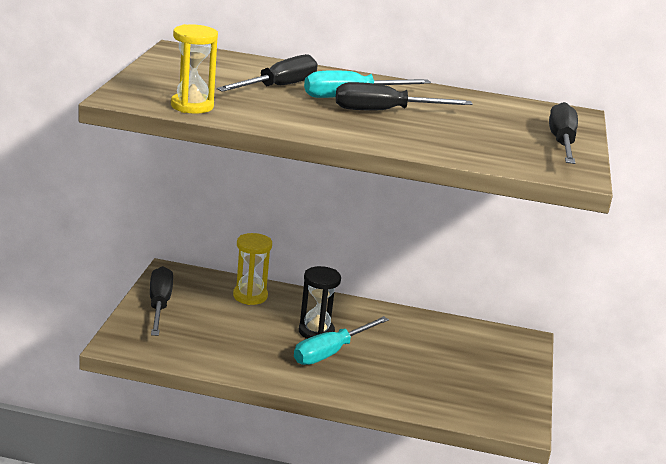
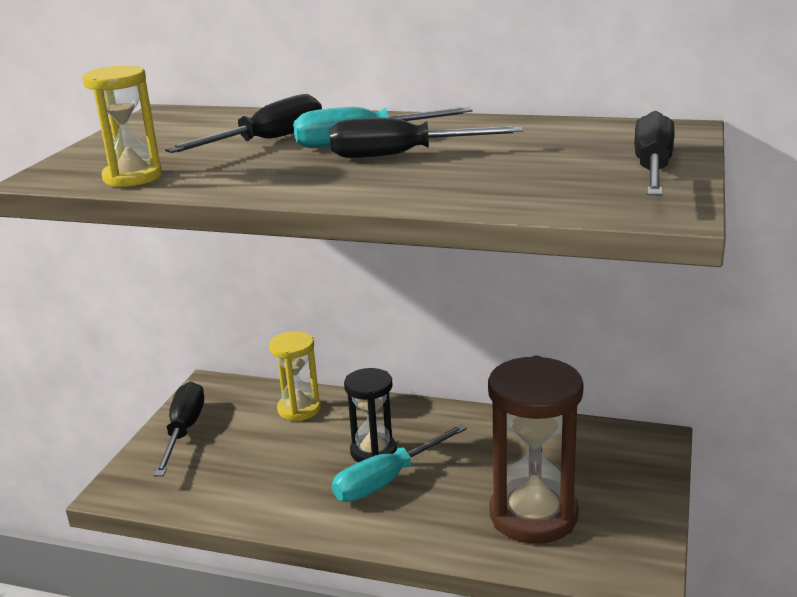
camera: 10 degrees right, 0 degrees up
none -> brown hourglass [488,356,584,544]

